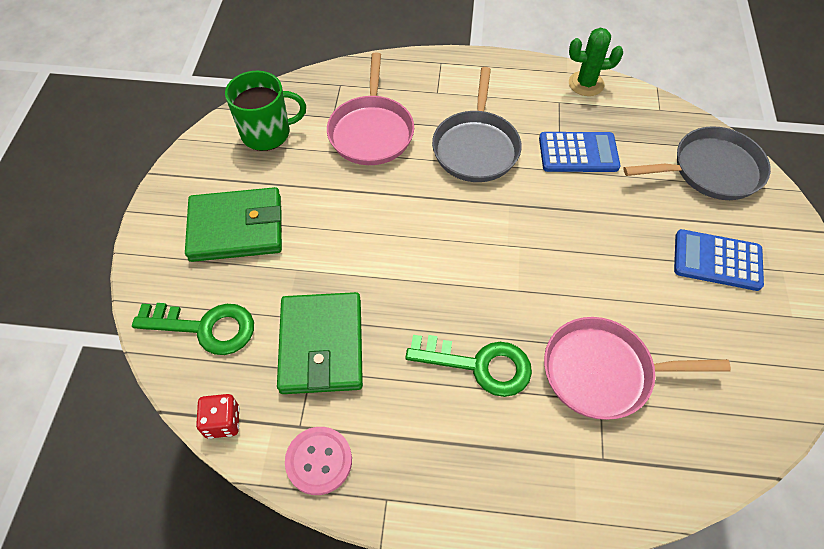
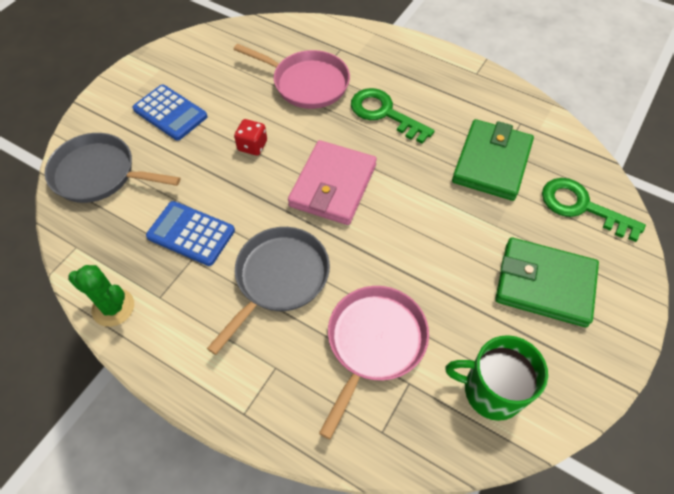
camera: 155 degrees left, 0 degrees up
red dice [196,394,240,439] -> red dice moved to [234,119,267,156]
pink button [285,427,352,495] -> none
none -> pink wallet [288,140,377,225]

